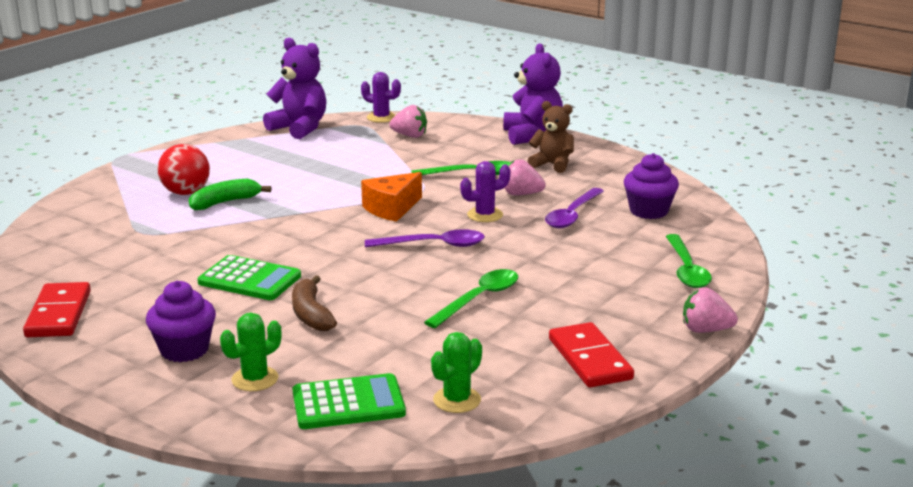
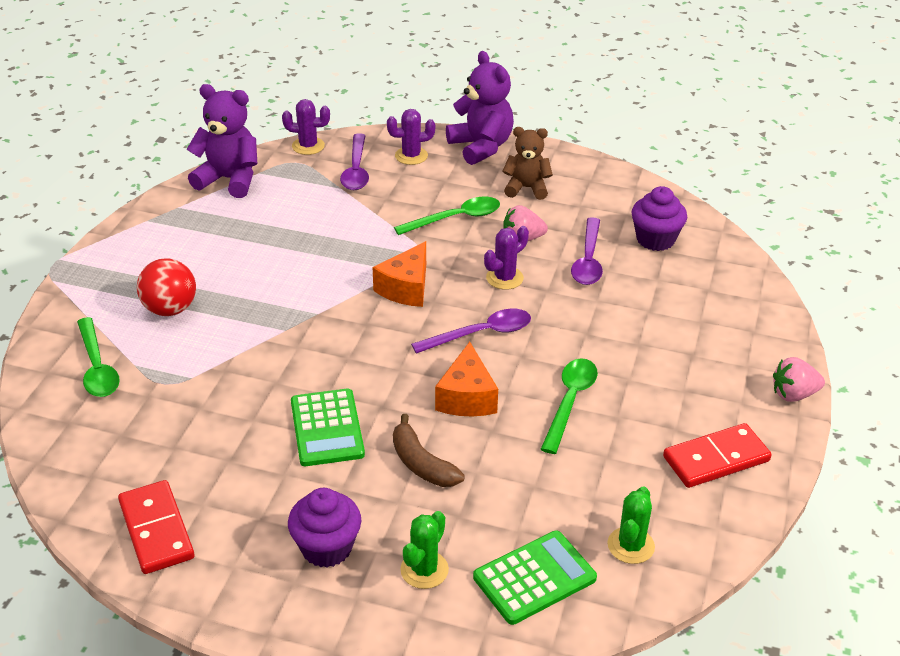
camera: 20 degrees left, 15 degrees up
green banana [189,179,271,210] -> none
green calculator [197,255,301,300] -> green calculator turned 75 degrees clockwise [291,389,365,466]
pink strawberry [389,105,427,138] -> purple spoon [340,133,369,190]
red domino [549,322,634,388] -> red domino turned 75 degrees counterclockwise [663,423,772,488]
green spoon [666,234,712,288] -> green spoon moved to [77,317,120,397]
none -> purple cactus [387,109,435,165]
none -> orange cheese [435,342,498,416]

